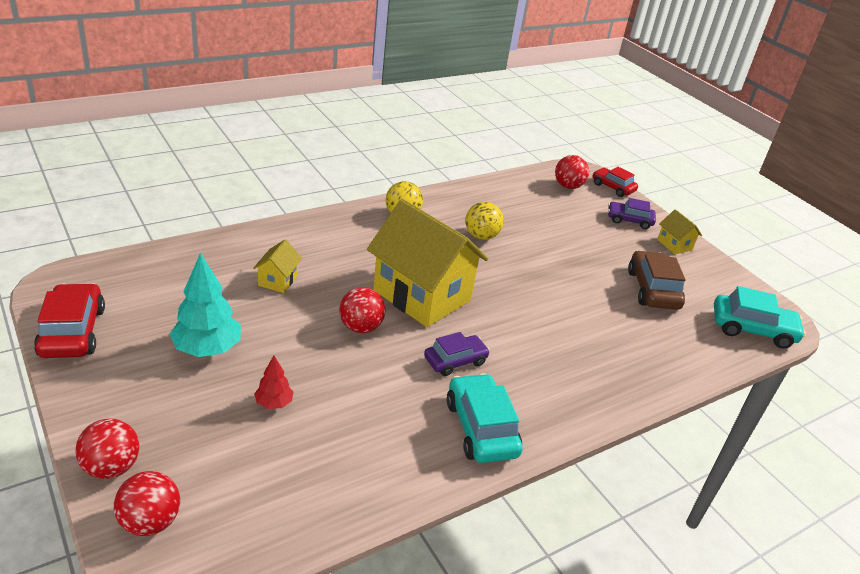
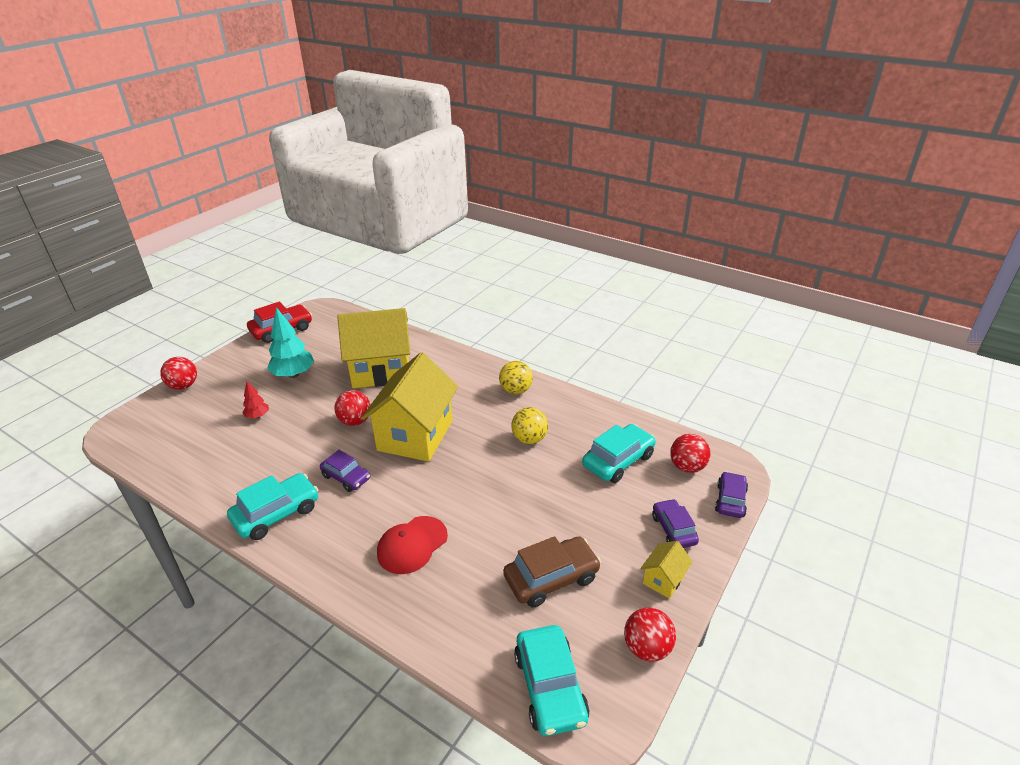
camera: 70 degrees right, 0 degrees up
red ball [114,471,180,536] -> red ball moved to [624,607,676,662]
yellow house [253,239,302,293] -> yellow house [337,308,410,388], size x2.37
red car [593,167,638,197] -> purple car [715,472,748,518]
none -> red cap [377,516,448,574]
none -> turquoise car [582,424,656,483]

